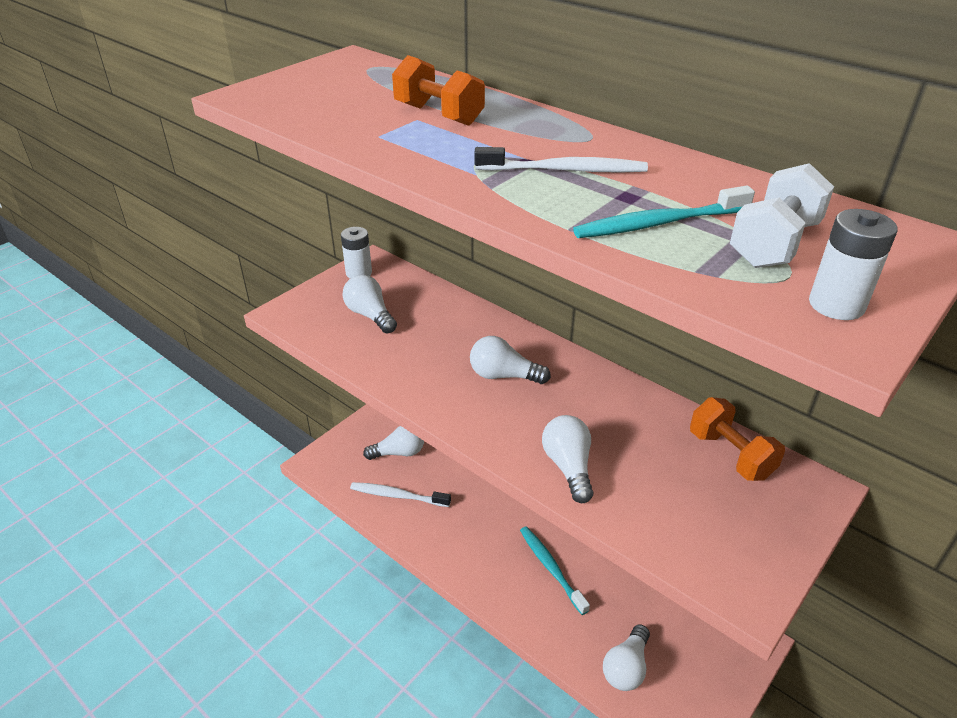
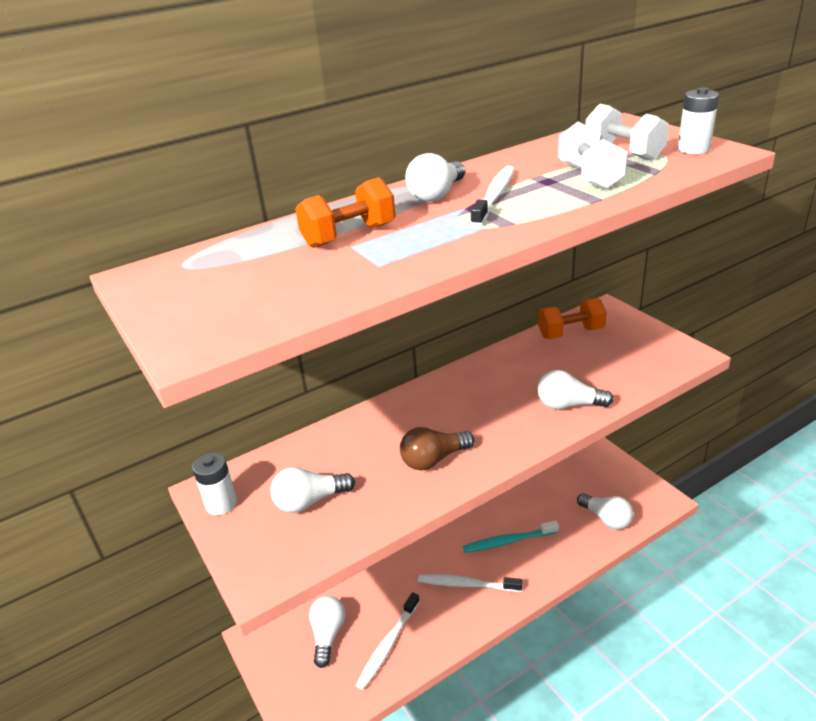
camera: 70 degrees left, 5 degrees down
white light bulb [470,336,551,384] -> white light bulb moved to [405,153,465,202]
turquoise toothbrush [573,186,755,238] -> white dumbbell [558,121,628,190]
none -> brown light bulb [400,427,474,471]
none -> white toothbrush [418,574,522,592]

